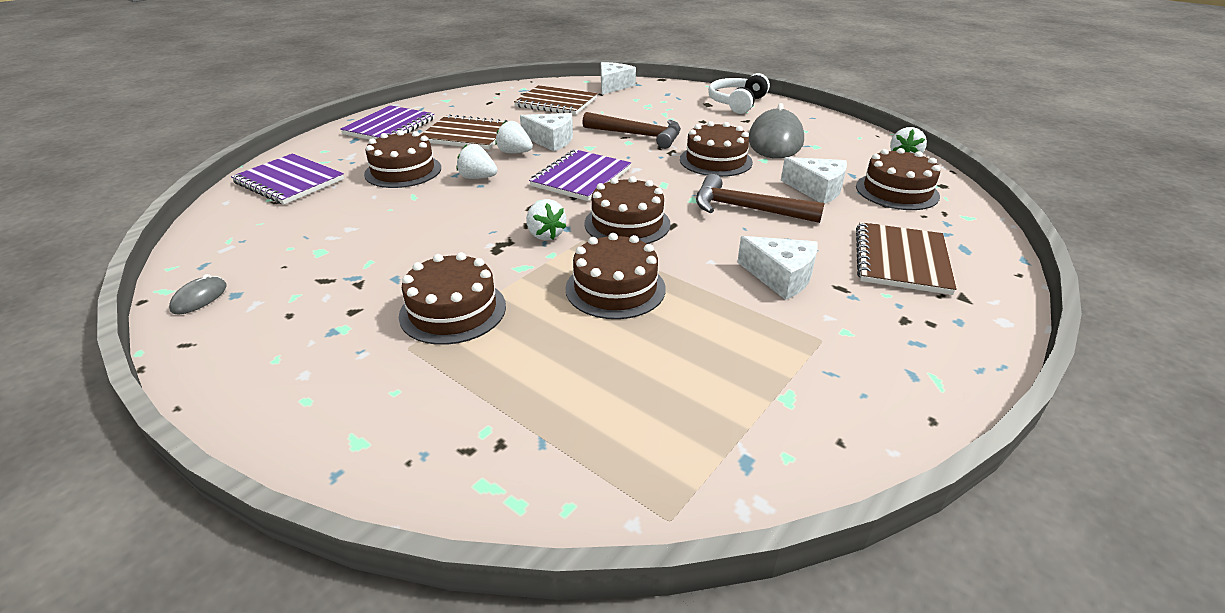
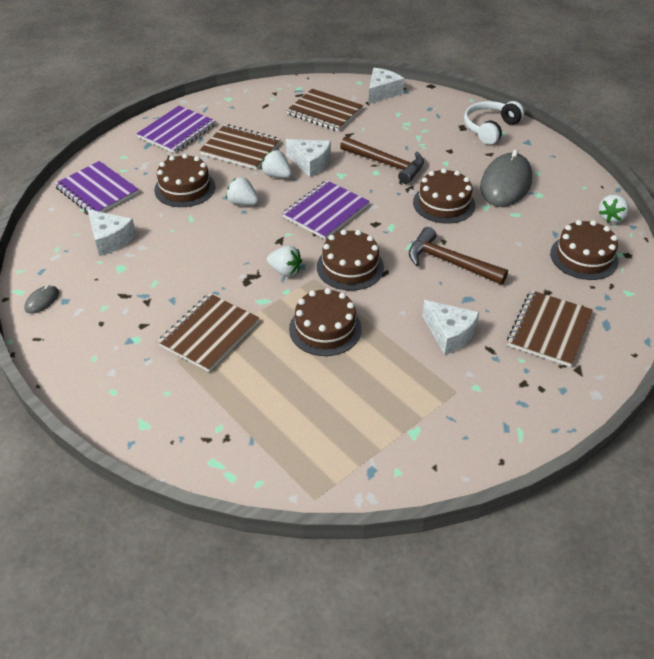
camera: 10 degrees right, 10 degrees up
brown cake [399,252,506,345] -> brown notebook [157,293,259,372]
white strawberry [526,199,566,240] -> white strawberry turned 45 degrees counterclockwise [267,246,302,277]
white cheese [781,157,847,204] -> white cheese moved to [87,209,136,256]

